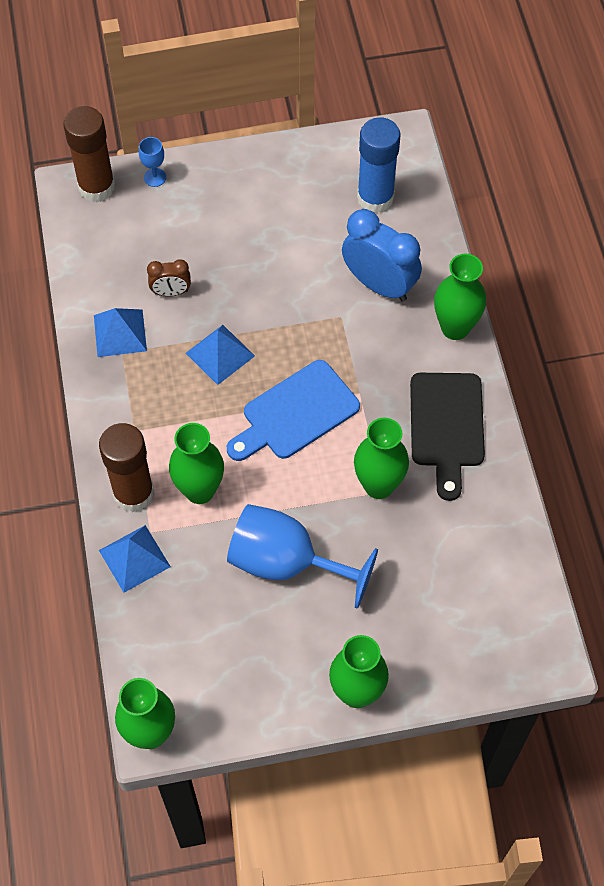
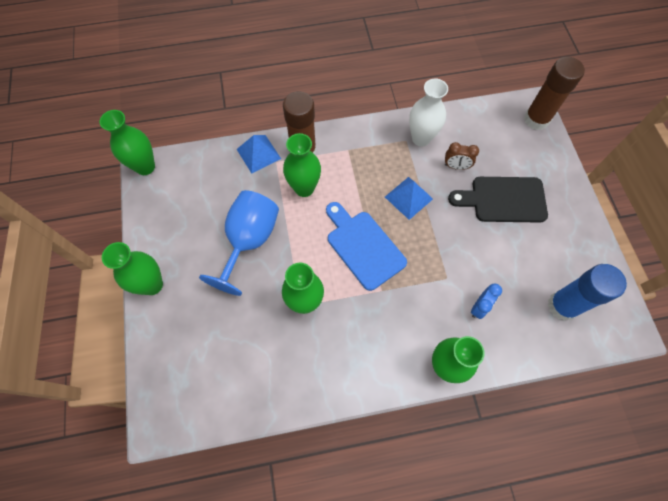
camera: 90 degrees right, 5 degrees up
blue pyramid [94,308,147,357] -> white vase [409,79,448,146]
blue goblet [139,137,166,187] -> none
brown clock [147,259,191,297] -> brown clock turned 75 degrees counterclockwise [445,142,479,170]
blue clock [342,209,422,302] -> blue clock [471,284,502,319], size x0.52
black cutting board [410,373,485,501] -> black cutting board moved to [448,177,548,223]

